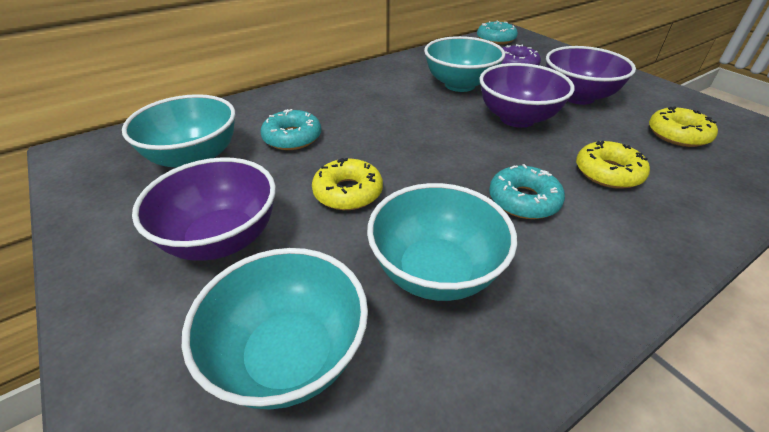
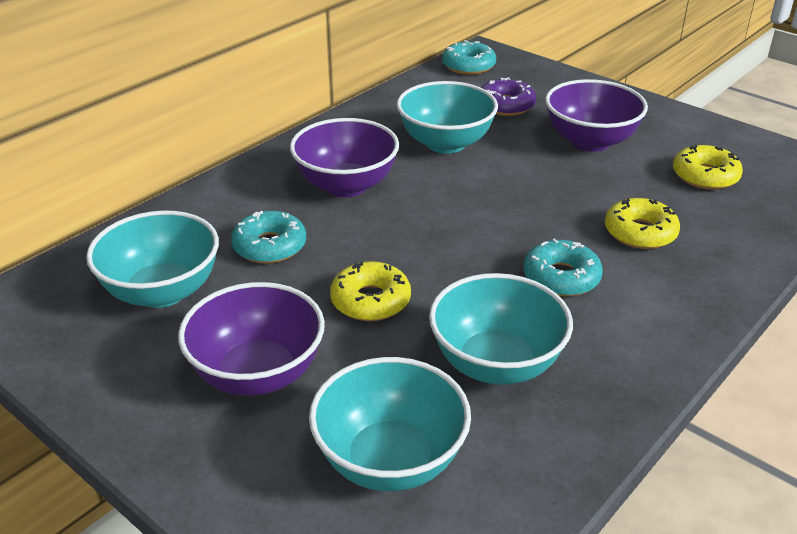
camera: 15 degrees left, 5 degrees down
purple bowl [479,63,574,128] -> purple bowl moved to [290,118,399,197]

